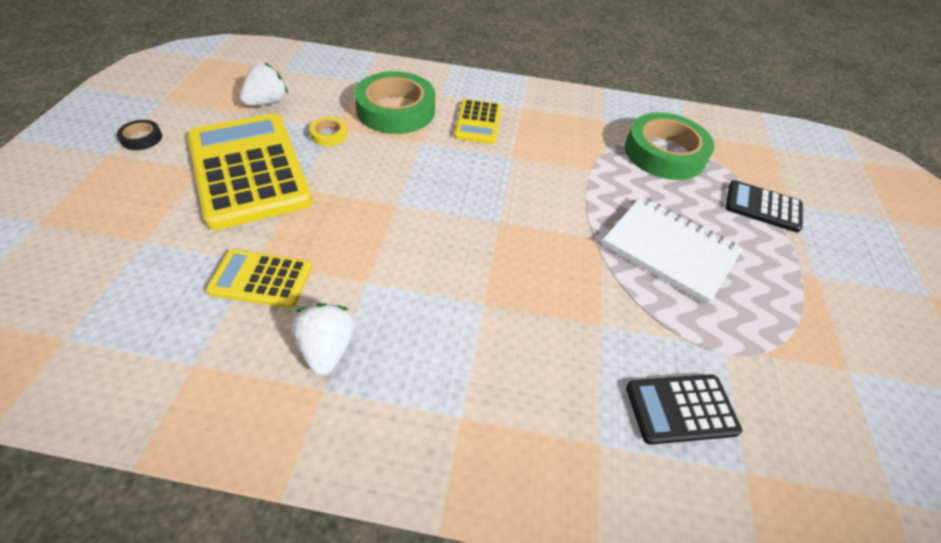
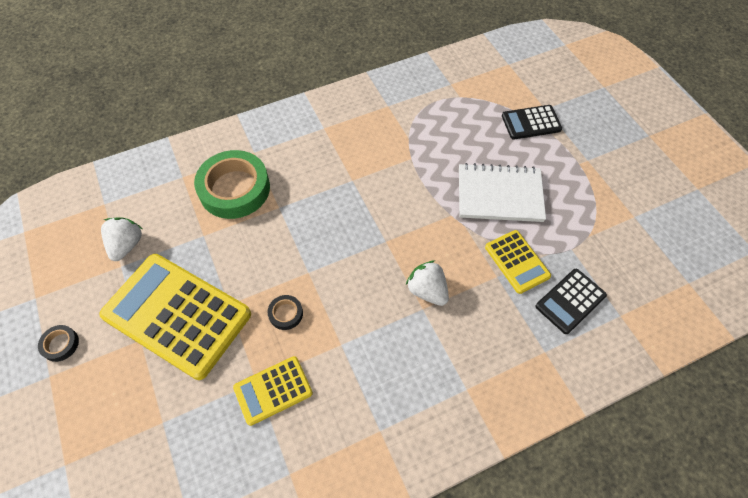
camera: 30 degrees left, 10 degrees up
white strawberry [292,303,355,376] -> white strawberry moved to [406,260,449,306]
yellow tape [309,117,347,146] -> none
yellow calculator [454,99,502,144] -> yellow calculator moved to [485,230,551,294]
green tape [625,112,714,180] -> none
none -> black tape [268,295,303,330]

